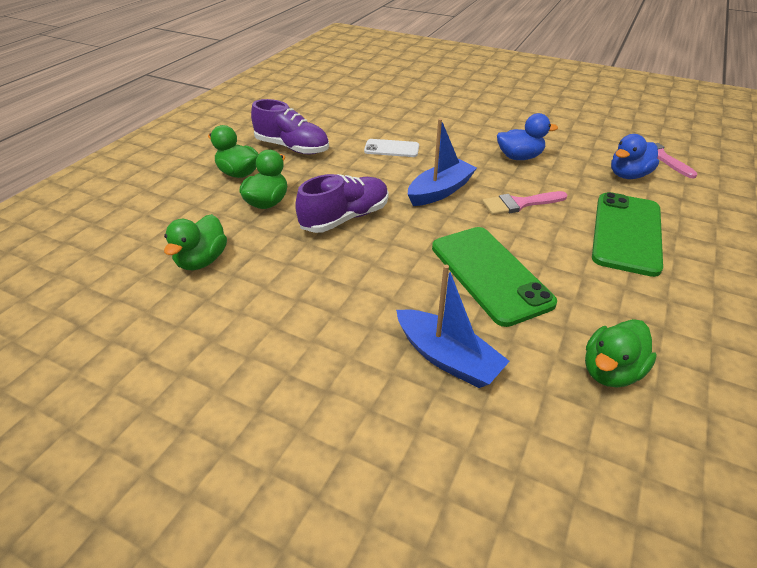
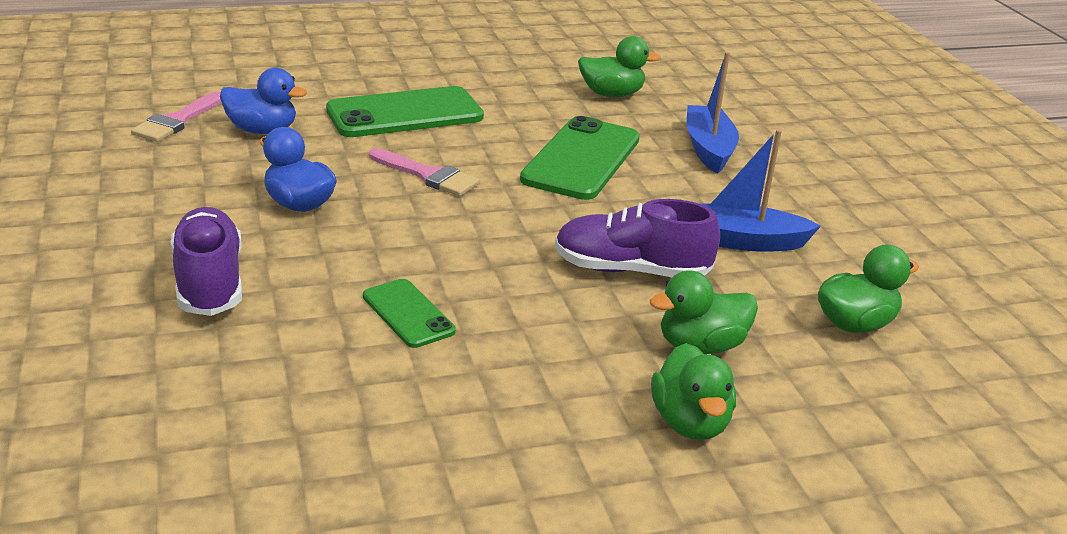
camera: 135 degrees left, 10 degrees down
purple shoe [251,99,329,154] -> purple shoe moved to [171,207,242,316]
white phone [364,139,419,157] -> green phone [363,279,456,348]
blue boat [408,119,477,206] -> blue boat moved to [699,129,821,252]

